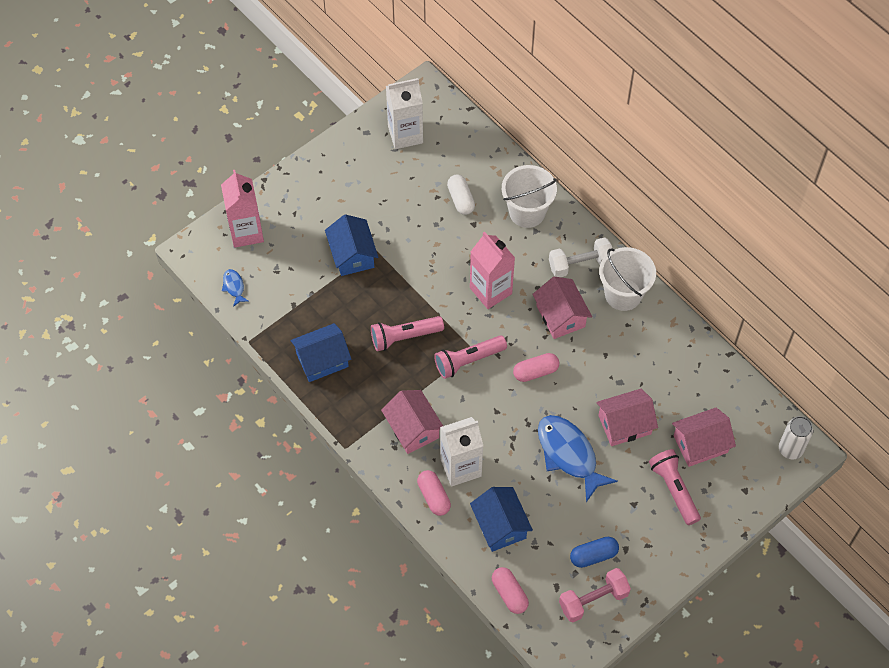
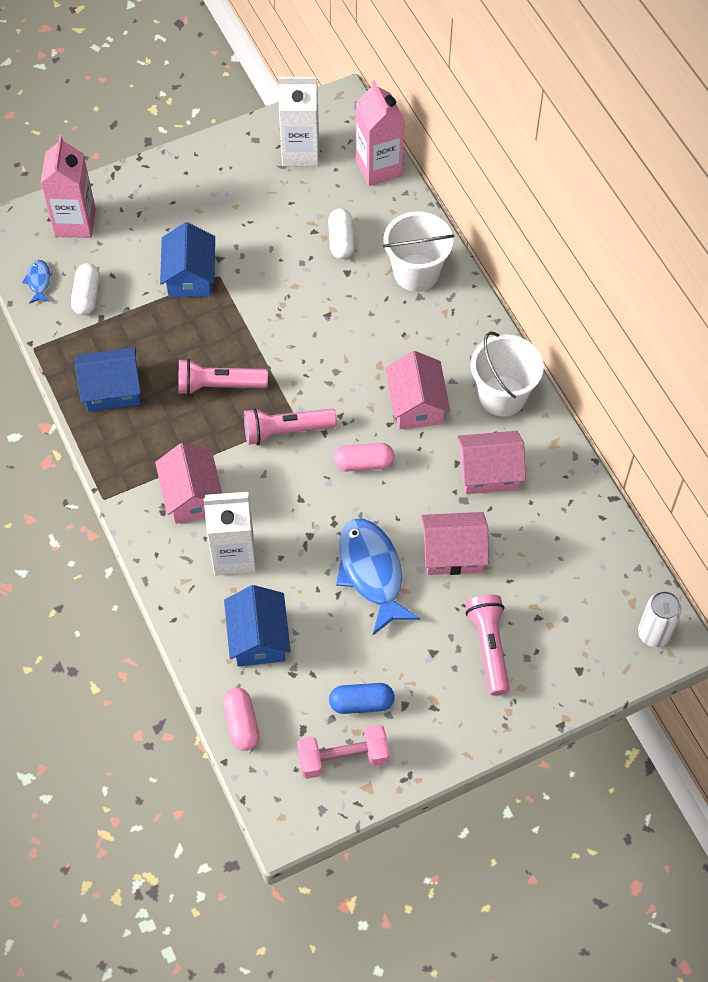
camera: 15 degrees right, 0 degrees up
pink capsule [417,470,451,516] -> none
pink carton [470,231,515,309] -> pink carton moved to [355,80,405,186]
white dumbbell [549,237,612,277] -> none
pink house [672,407,736,467] -> pink house moved to [457,431,526,494]
none -> white capsule [71,263,100,315]

